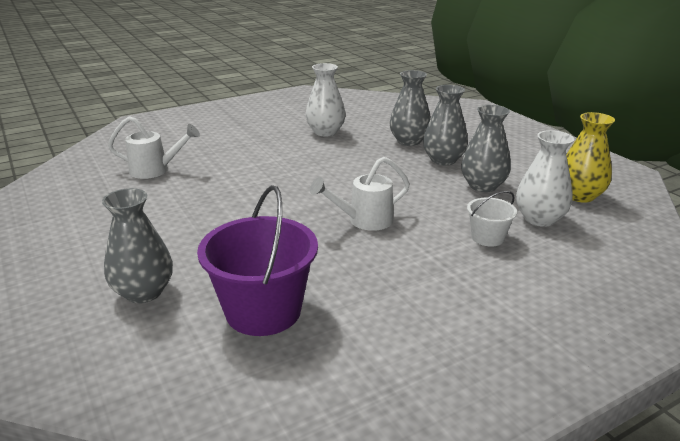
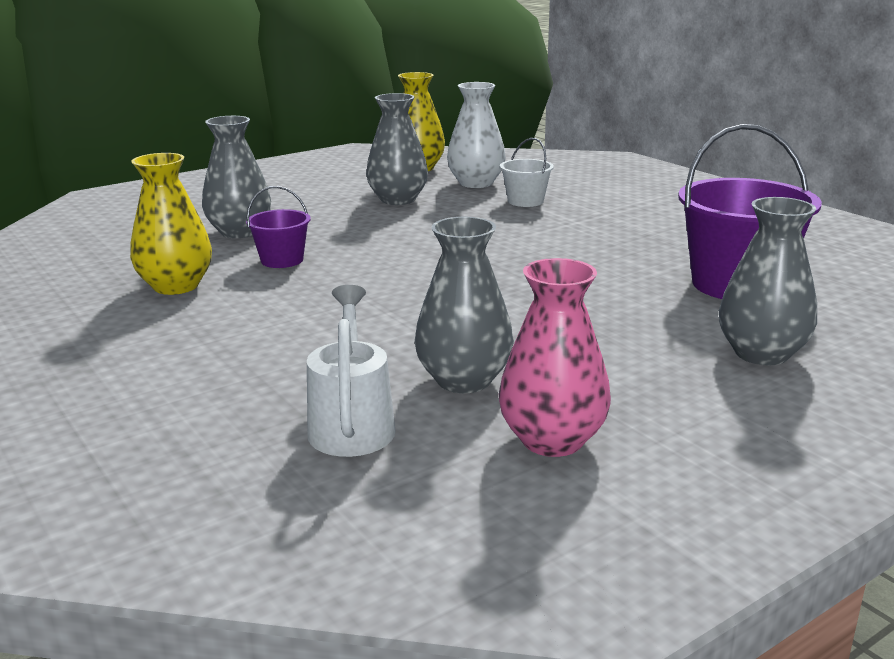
camera: 95 degrees left, 5 degrees down
white vase [305,63,346,136] -> yellow vase [130,153,212,295]
white watering can [310,157,410,231] -> none
grey vase [423,85,468,165] -> grey vase moved to [415,217,514,393]
none -> purple bucket [246,186,311,268]
none -> pink vase [498,258,611,457]

